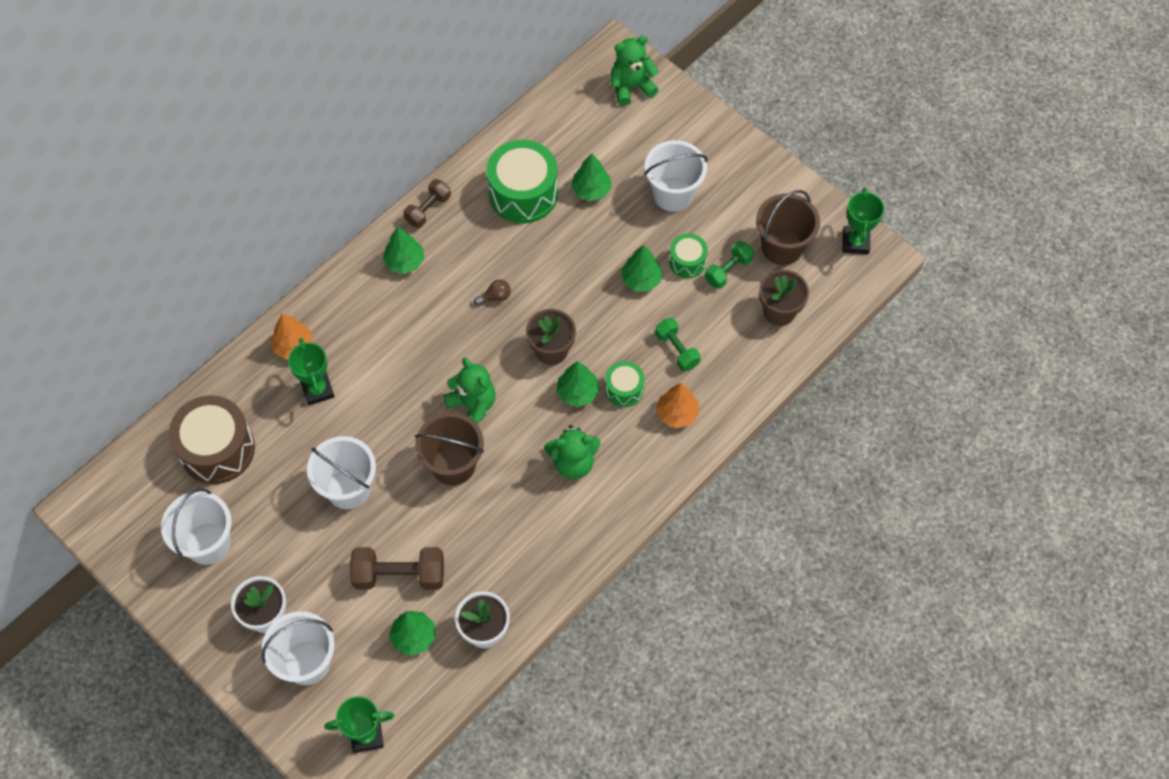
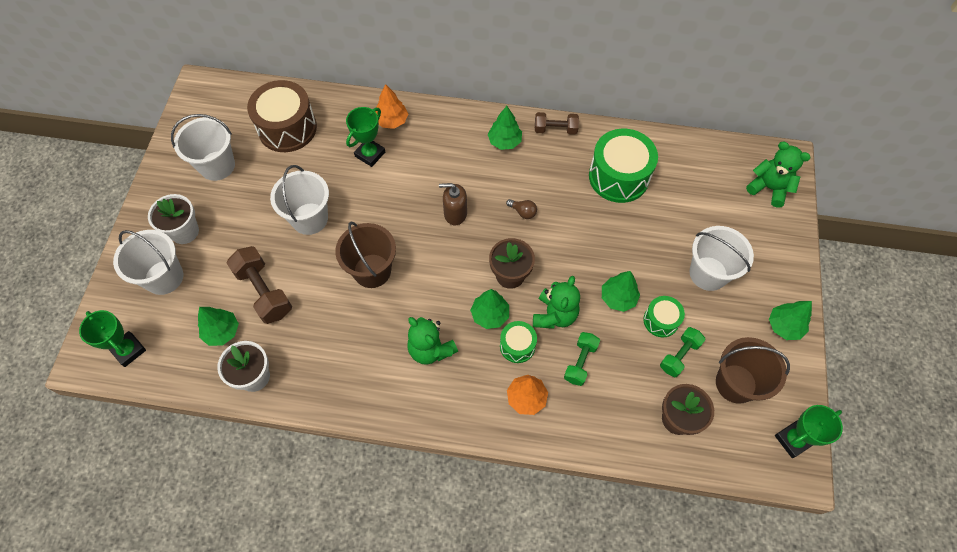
camera: 55 degrees right, 0 degrees up
green teddy bear [443,358,496,424] -> green teddy bear moved to [533,276,580,329]
green tree [571,153,612,201] -> green tree moved to [769,301,812,340]
green dumbbell [705,241,754,289] -> green dumbbell turned 60 degrees counterclockwise [660,327,705,377]
none -> brown soap dispenser [439,183,467,225]

